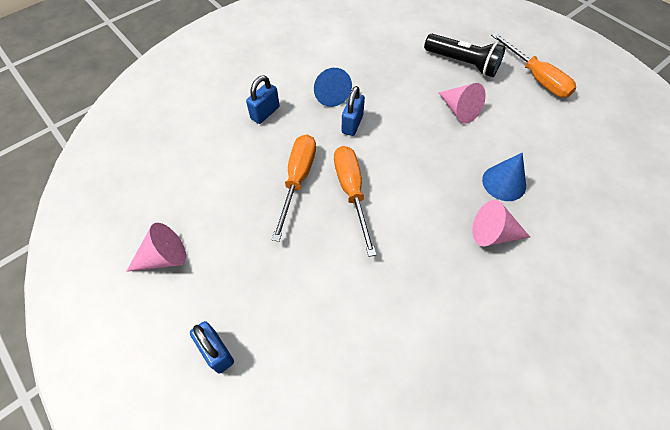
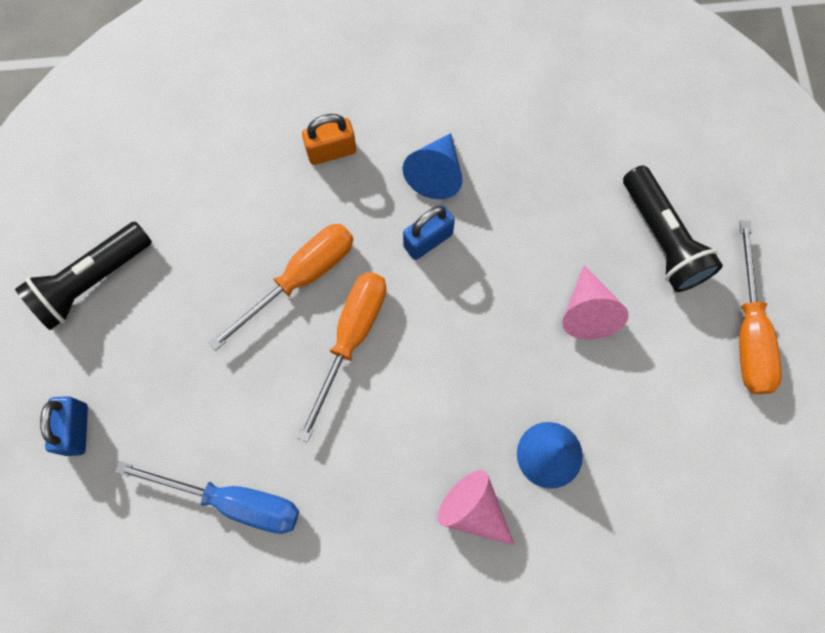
camera: 35 degrees right, 15 degrees up
pink cone [126,223,186,272] -> black flashlight [15,222,152,330]
blue padlock [246,75,280,124] -> orange padlock [302,114,356,165]
none -> blue screwdriver [115,462,299,534]

